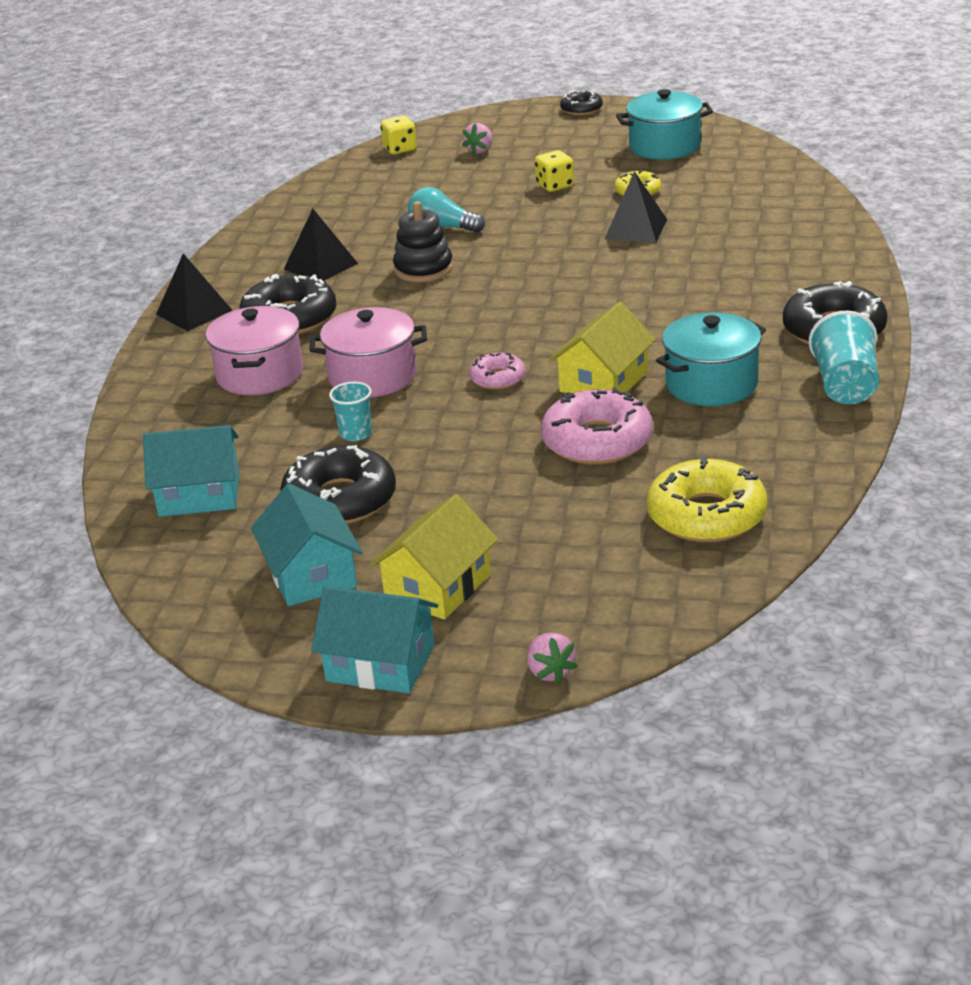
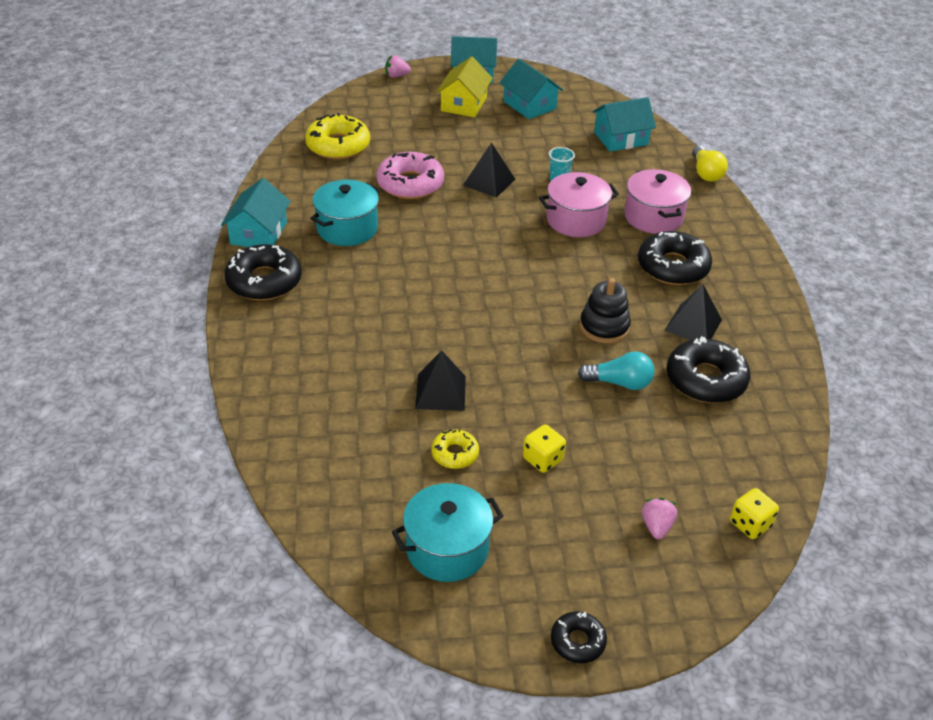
camera: 160 degrees right, 10 degrees up
black pyramid [156,254,233,331] -> black pyramid moved to [463,142,515,198]
black donut [280,445,396,524] -> black donut moved to [666,336,750,403]
pink donut [469,353,526,390] -> none
pink strawberry [527,633,577,684] -> pink strawberry turned 60 degrees counterclockwise [385,55,411,78]
yellow house [549,302,656,393] -> none
turquoise cup [808,311,879,404] -> turquoise house [221,178,291,247]
none -> yellow light bulb [692,146,728,182]

